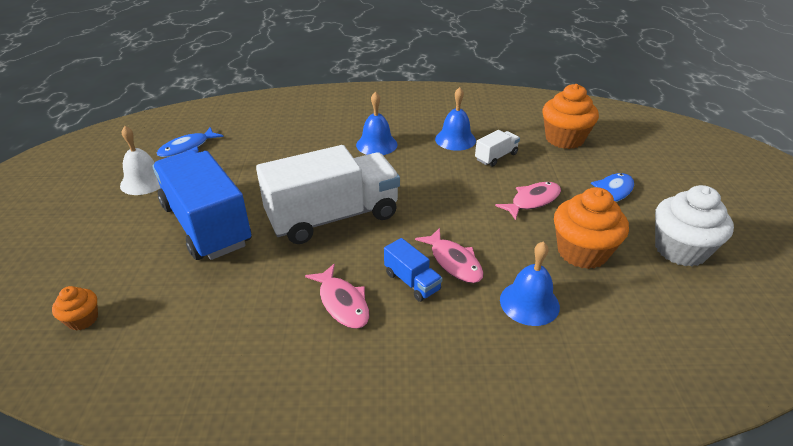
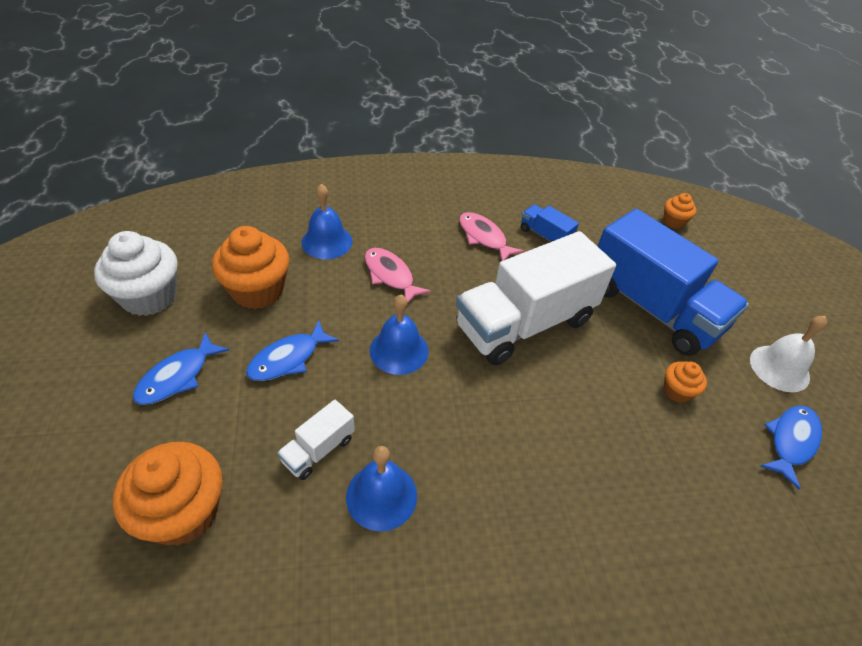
camera: 170 degrees right, 10 degrees up
blue bell [356,92,397,155] -> blue bell moved to [370,295,429,375]
blue truck [384,238,443,302] -> blue truck moved to [521,205,579,242]
pink fish [495,182,561,220] -> blue fish [246,321,339,381]
none -> orange cupcake [663,361,707,403]

